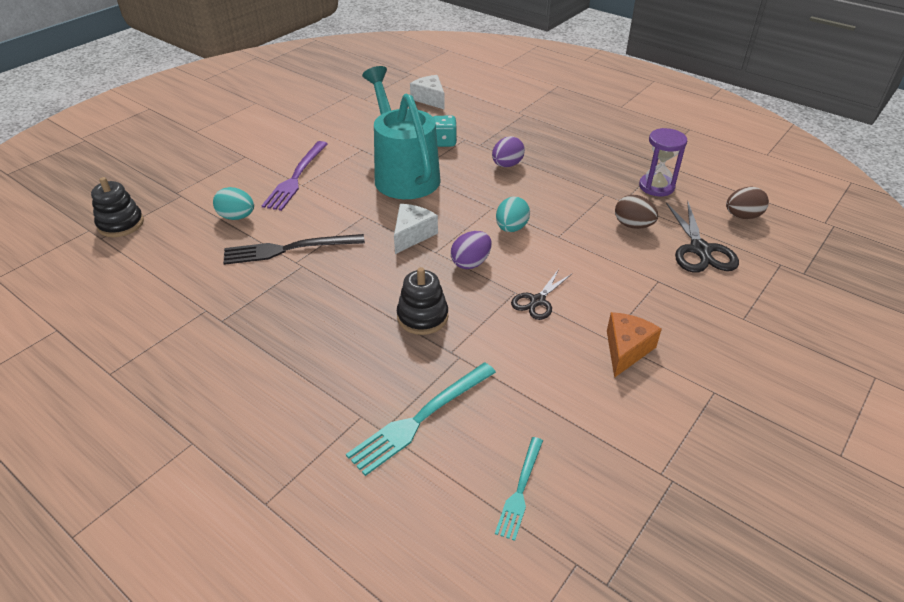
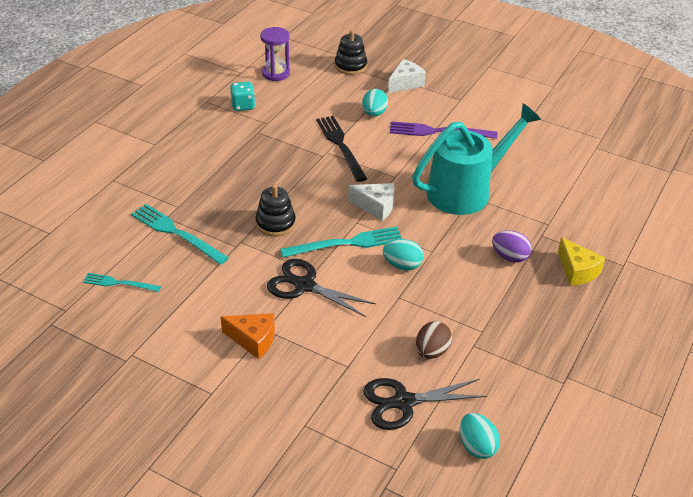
camera: 80 degrees right, 0 degrees up
white cheese [410,75,445,110] -> white cheese moved to [388,59,426,93]
turquoise dice [433,116,457,147] -> turquoise dice moved to [230,82,255,111]
purple egg [451,231,492,269] -> turquoise fork [280,227,402,258]
black scissors [511,269,572,320] -> black scissors [267,259,376,317], size x1.59
purple hourglass [639,128,687,196] -> purple hourglass moved to [260,27,290,81]
brown egg [726,186,769,219] -> turquoise egg [460,413,500,459]
none -> yellow cheese [558,237,605,286]

